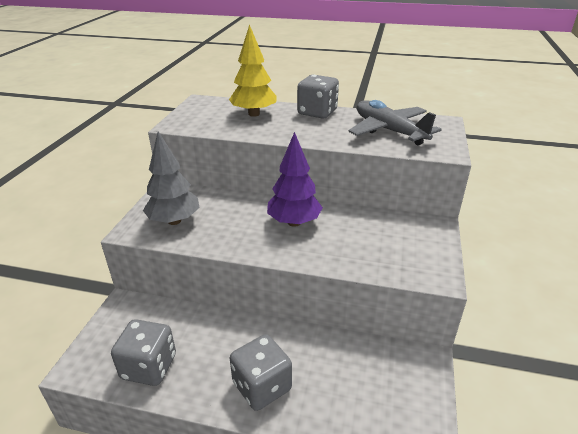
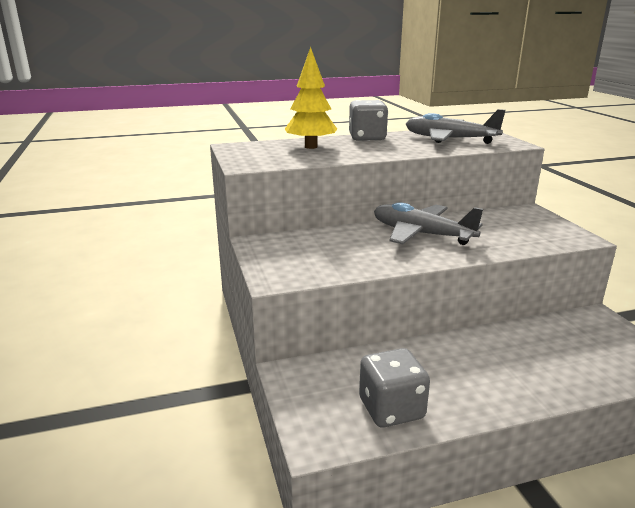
camera: 30 degrees left, 10 degrees down
grey tree [143,131,200,225] -> none
grey dice [230,334,292,411] -> none
purple tree [267,132,323,227] -> grey plane [374,202,483,245]

